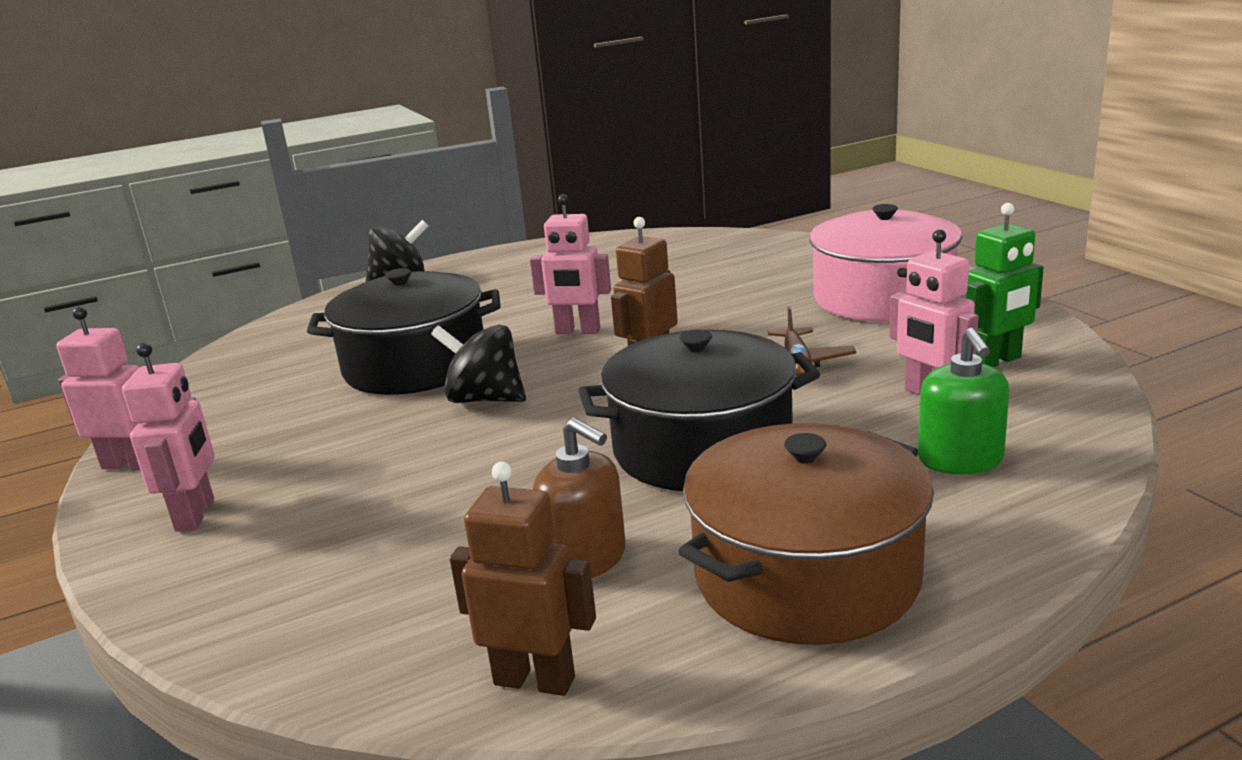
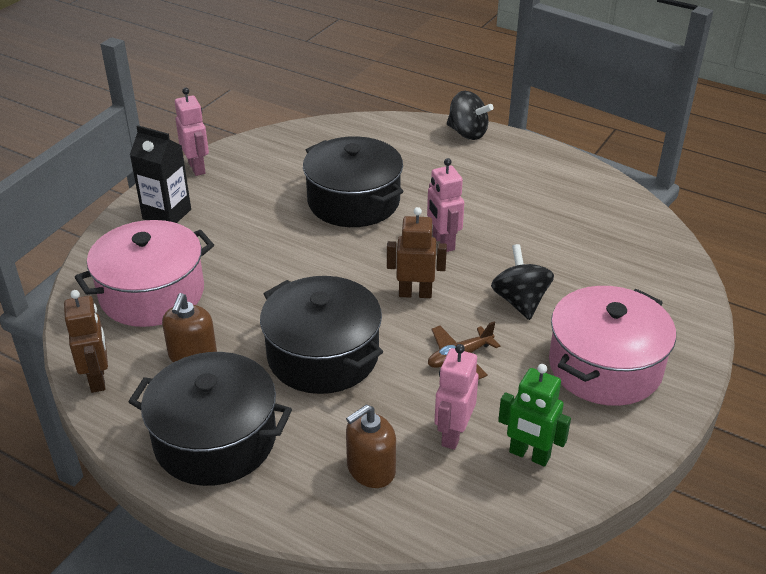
camera: 55 degrees right, 15 degrees up
pink robot [122,343,214,532] -> black carton [130,125,191,223]
black spinning top [431,325,526,403] -> black spinning top moved to [491,244,554,320]
brown pot [678,423,934,645] -> black pot [128,352,292,486]
green soap dispenser [918,328,1009,474] -> brown soap dispenser [346,404,396,488]
none -> pink pot [75,220,214,327]

